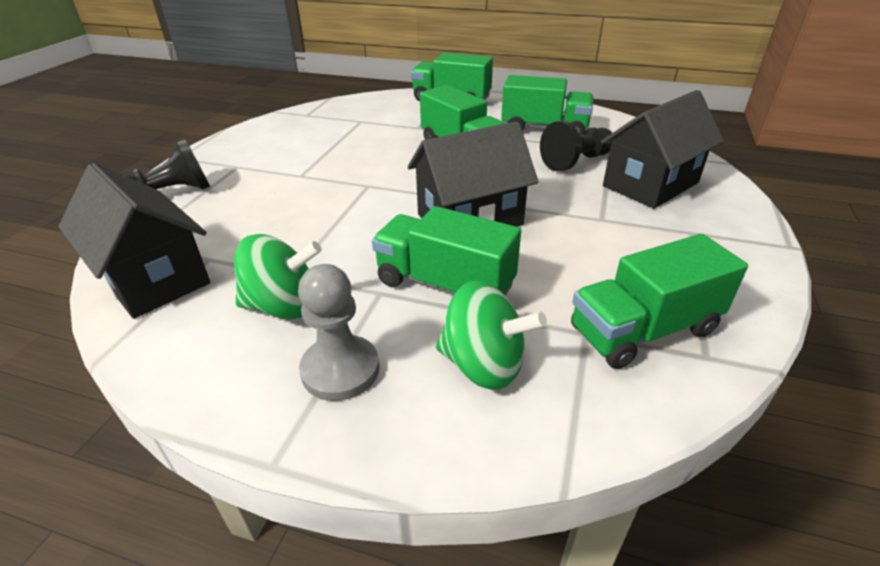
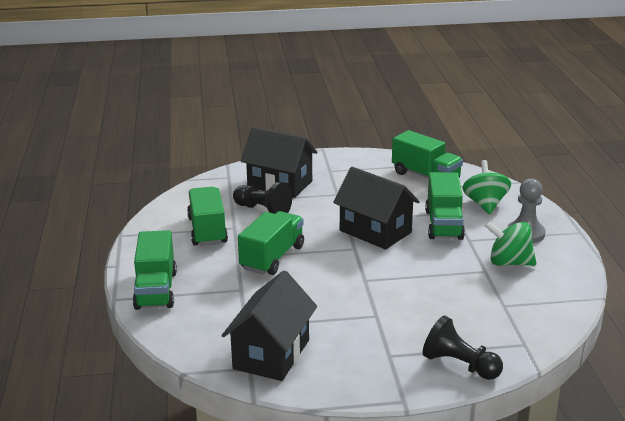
camera: 115 degrees left, 10 degrees down
black house [58,163,210,319] -> black house moved to [222,271,317,381]
green spinning top [234,234,322,320] -> green spinning top turned 45 degrees counterclockwise [485,221,536,266]

